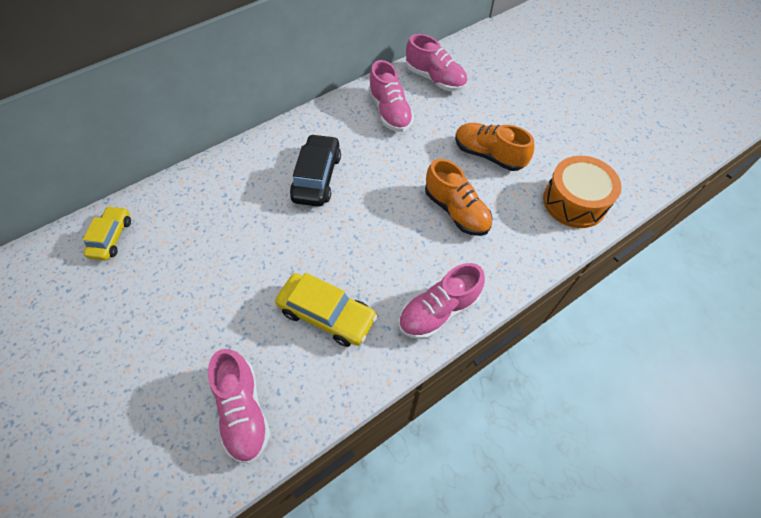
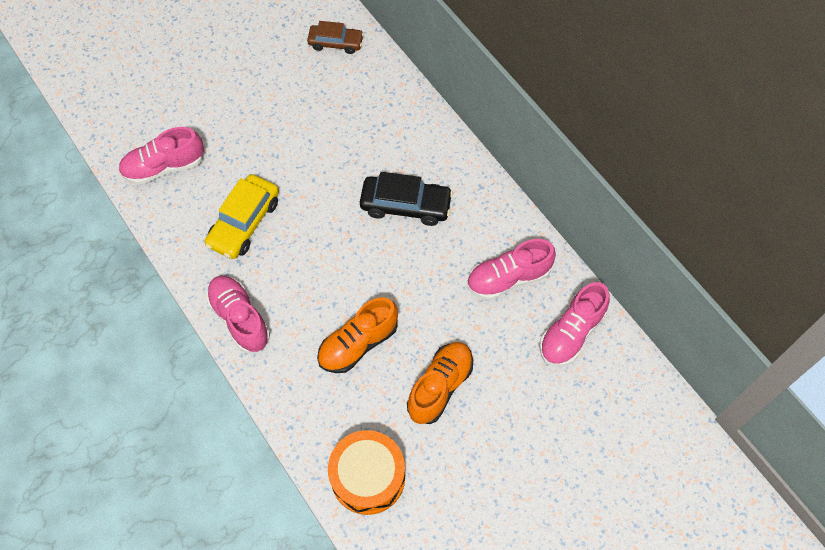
camera: 90 degrees right, 5 degrees up
yellow car [83,206,131,260] -> brown car [307,21,364,54]

